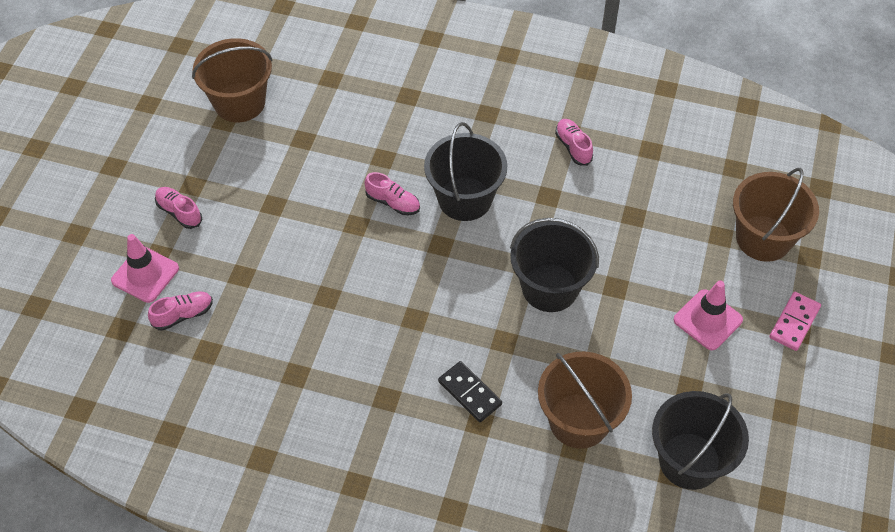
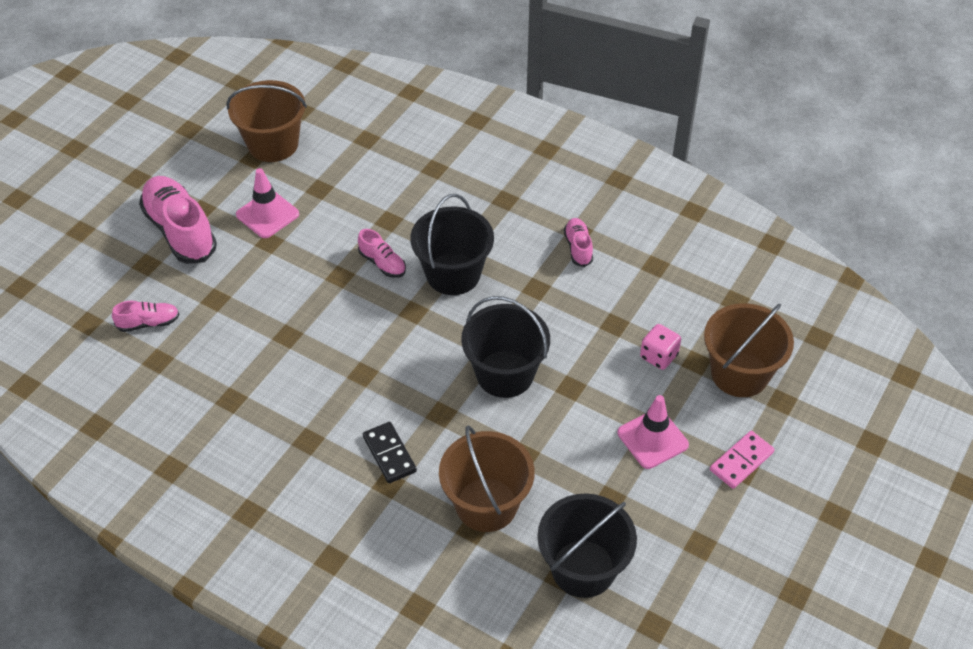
camera: 15 degrees right, 5 degrees down
pink traffic cone [111,234,179,303] -> pink traffic cone moved to [236,168,299,238]
pink shoe [155,187,202,229] -> pink shoe [139,176,217,264], size x2.01
none -> pink dice [640,324,681,370]

